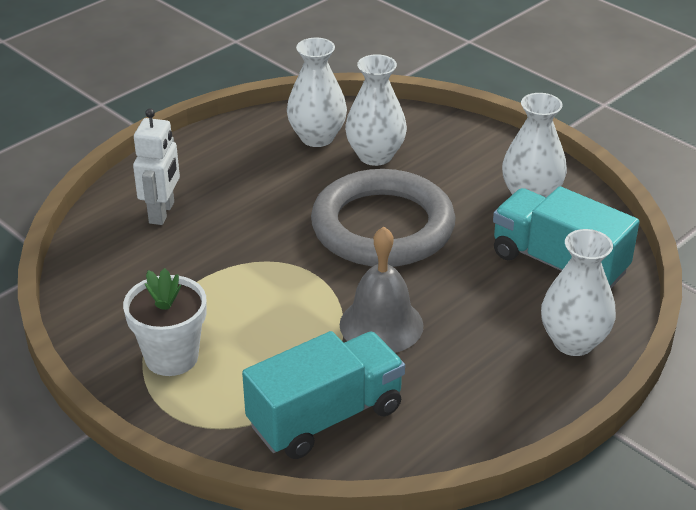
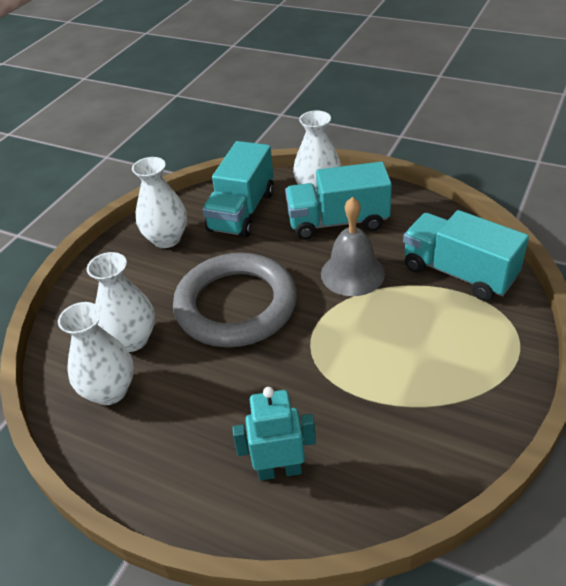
camera: 105 degrees left, 5 degrees up
white flower pot [123,268,207,376] -> none
white robot [133,108,180,225] -> turquoise robot [232,387,316,481]
none -> turquoise truck [285,162,392,240]

